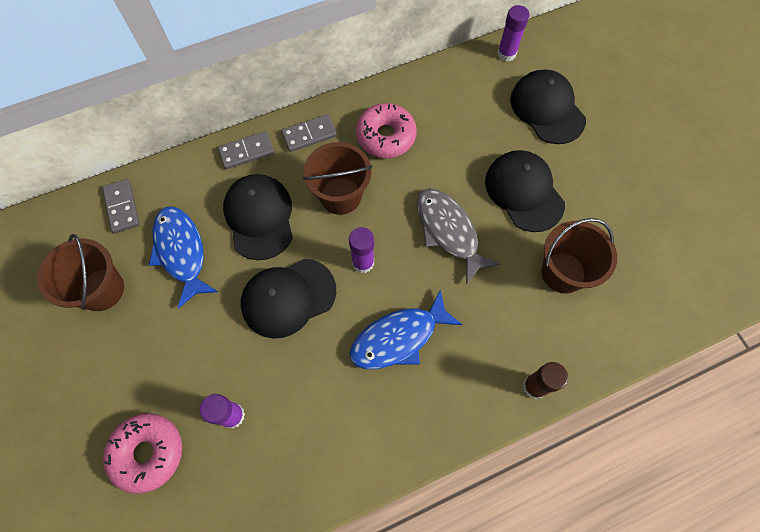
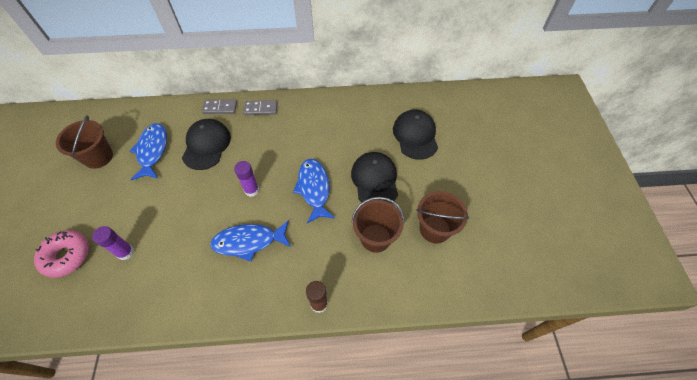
camera: 20 degrees right, 10 degrees down
grey domino [102,179,140,233] -> none
black cap [241,258,336,339] -> none
brown bucket [302,142,372,215] -> brown bucket moved to [416,191,469,244]
pink donut [356,103,417,158] -> none
grey fish [417,188,500,285] -> blue fish [293,159,335,223]
purple glue stick [497,5,530,61] -> none

